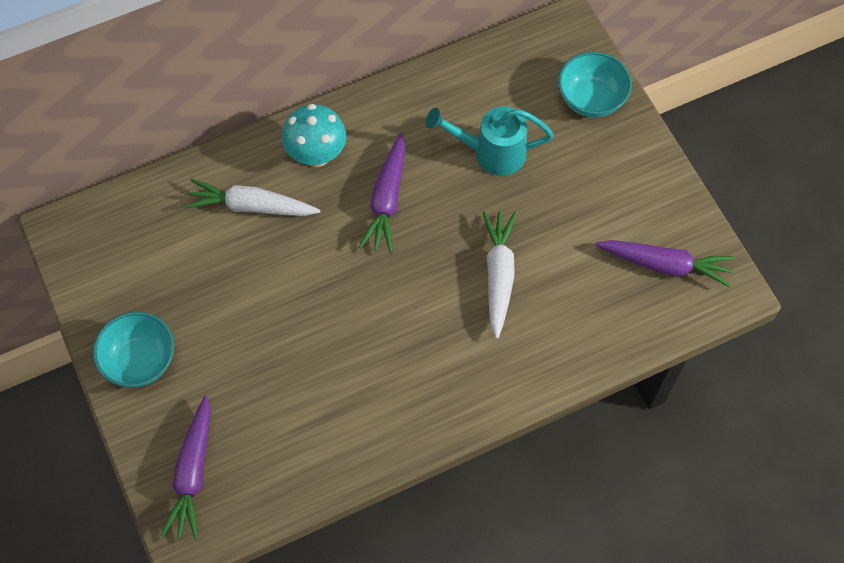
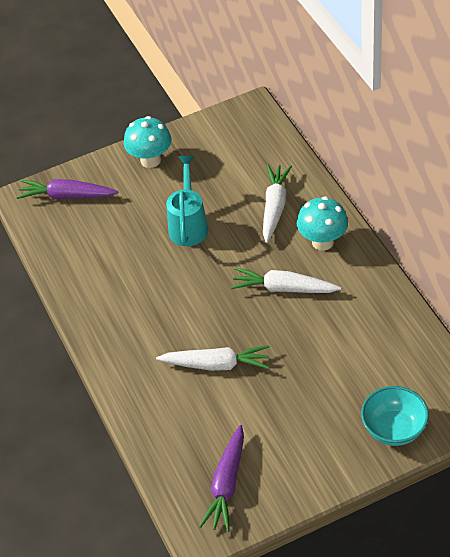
camera: 95 degrees right, 15 degrees down
turquoise bowl [93,312,174,387] -> turquoise mushroom [124,116,172,168]
purple carrot [359,133,406,253] -> white carrot [231,268,341,293]
turquoise watering can [426,106,553,176] -> turquoise watering can moved to [166,156,208,246]

